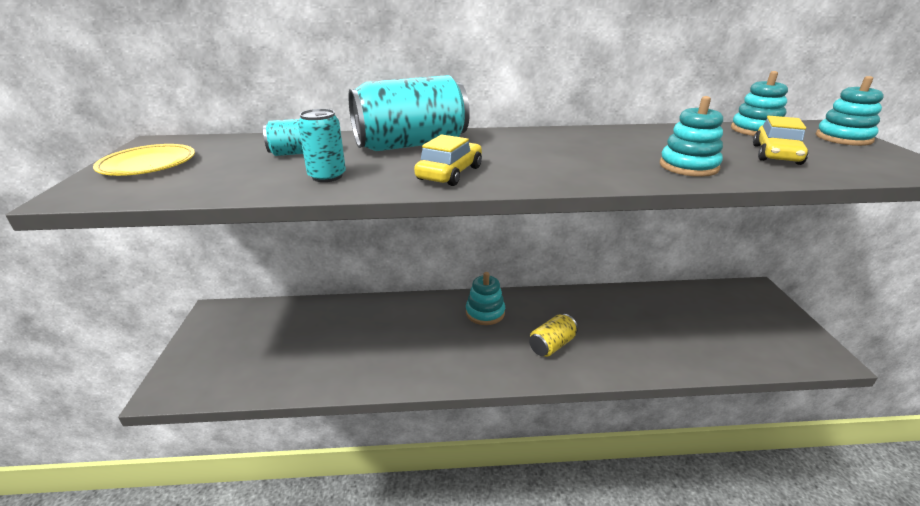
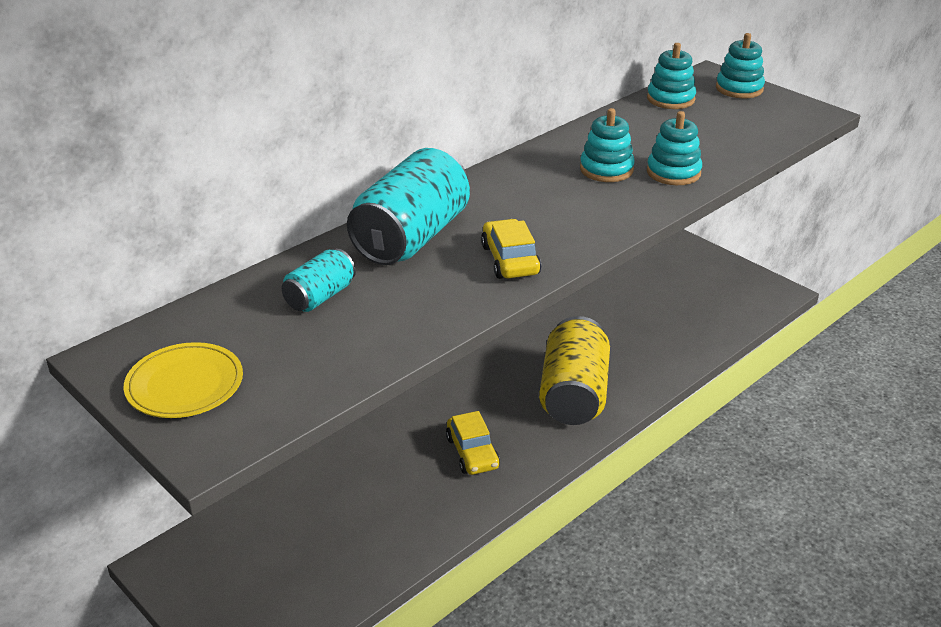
camera: 40 degrees left, 5 degrees up
turquoise can [298,109,346,182] -> none
turquoise stacking toy [466,272,505,325] -> turquoise stacking toy moved to [580,108,635,182]
yellow can [529,314,578,357] -> yellow can [539,316,610,425], size x1.97
yellow car [753,116,808,165] -> yellow car moved to [446,411,500,475]

